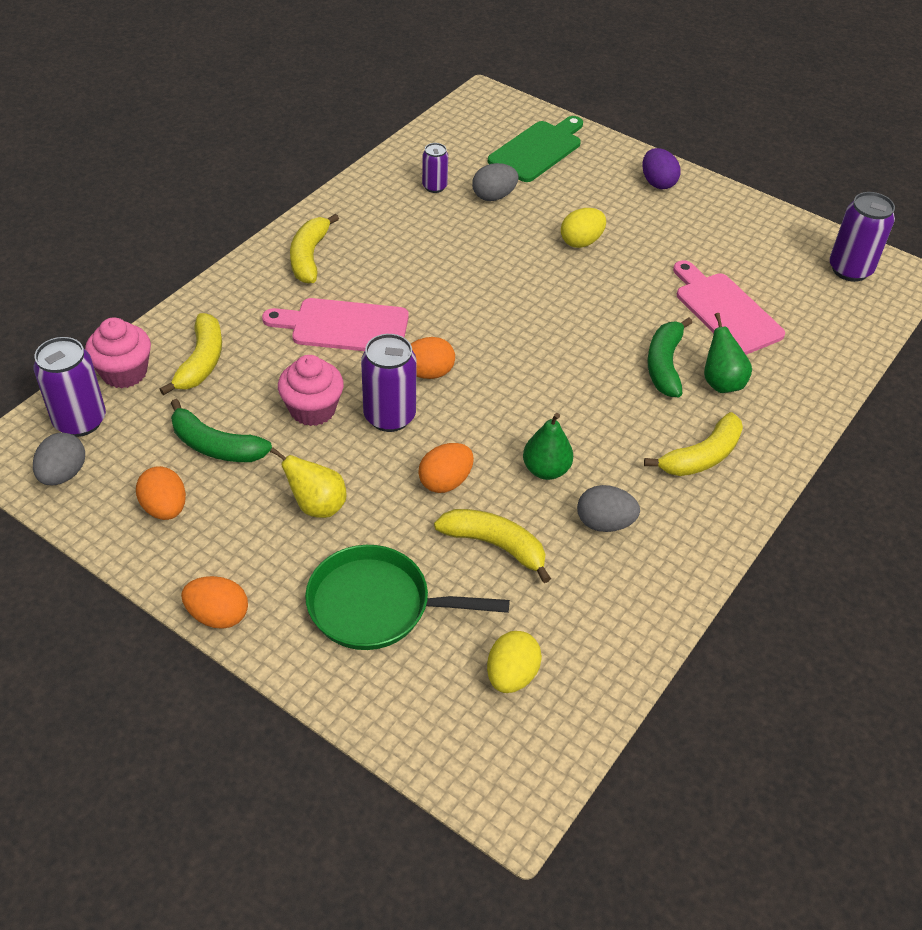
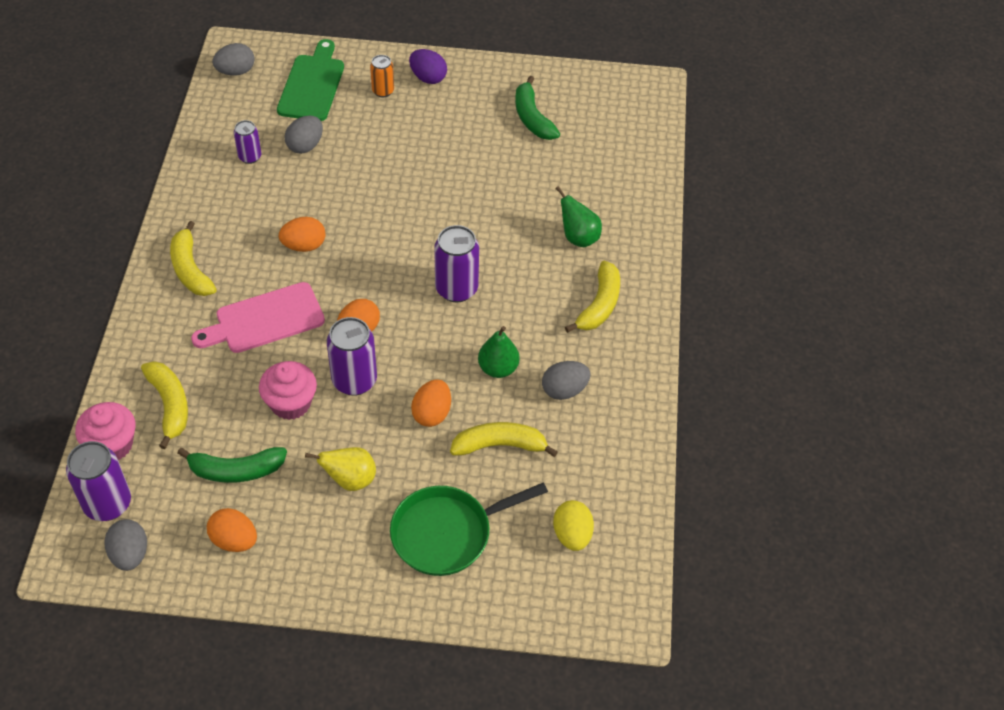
camera: 30 degrees left, 5 degrees up
orange egg [181,576,248,629] -> orange egg moved to [279,217,325,252]
yellow egg [561,208,606,248] -> none
green banana [647,317,692,397] -> green banana moved to [515,76,560,140]
pink cutting board [673,260,785,355] -> none
purple can [829,192,895,282] -> purple can moved to [434,225,479,302]
none -> grey egg [212,43,255,75]
none -> orange can [370,55,394,97]

